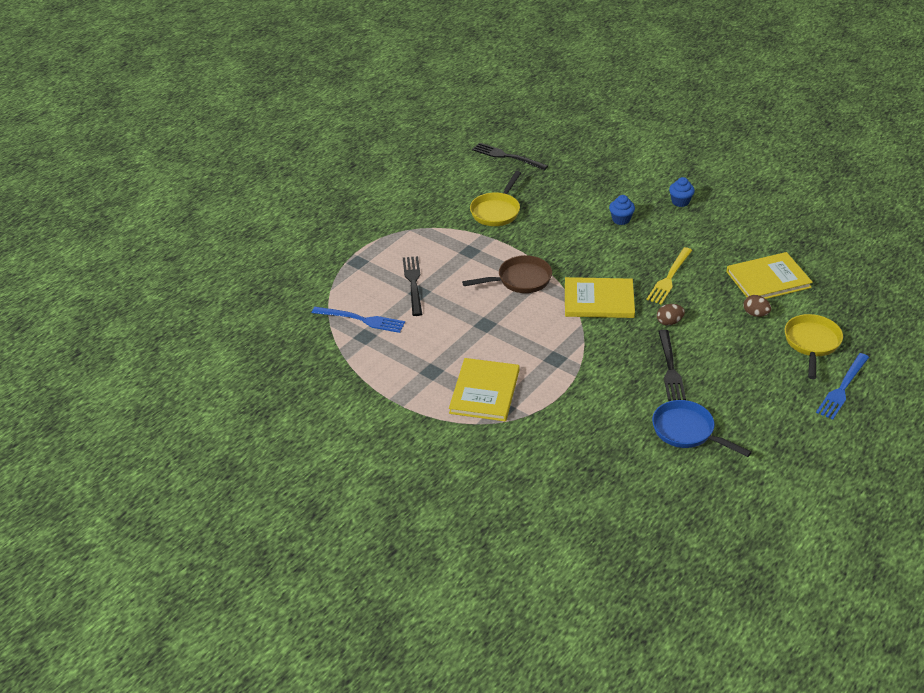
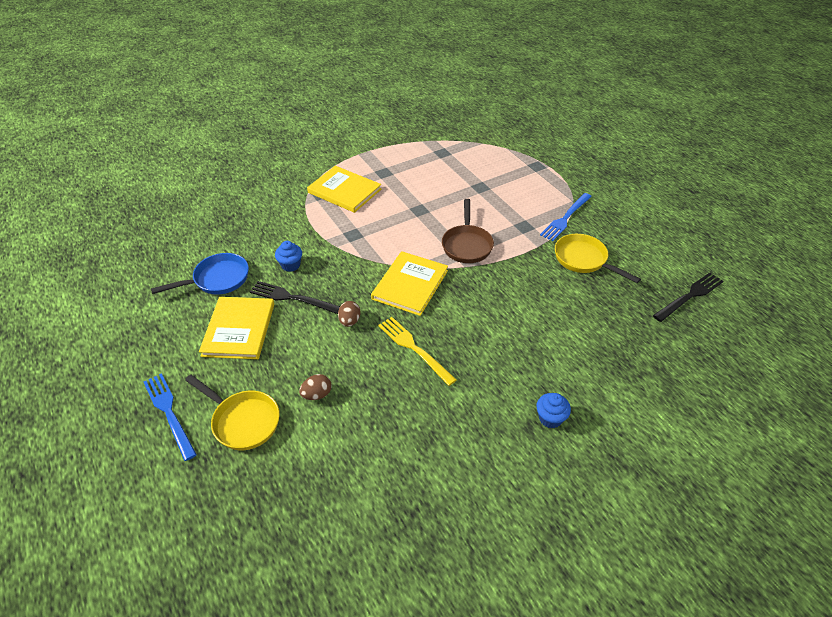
camera: 110 degrees right, 5 degrees up
blue fork [312,307,405,333] -> blue fork moved to [540,193,592,241]
black fork [403,256,422,316] -> none
blue cupcake [609,195,635,225] -> blue cupcake moved to [275,241,302,272]
yellow book [726,252,813,299] -> yellow book moved to [199,297,274,359]

